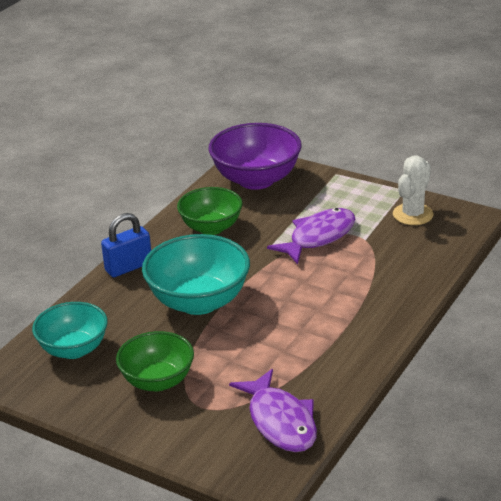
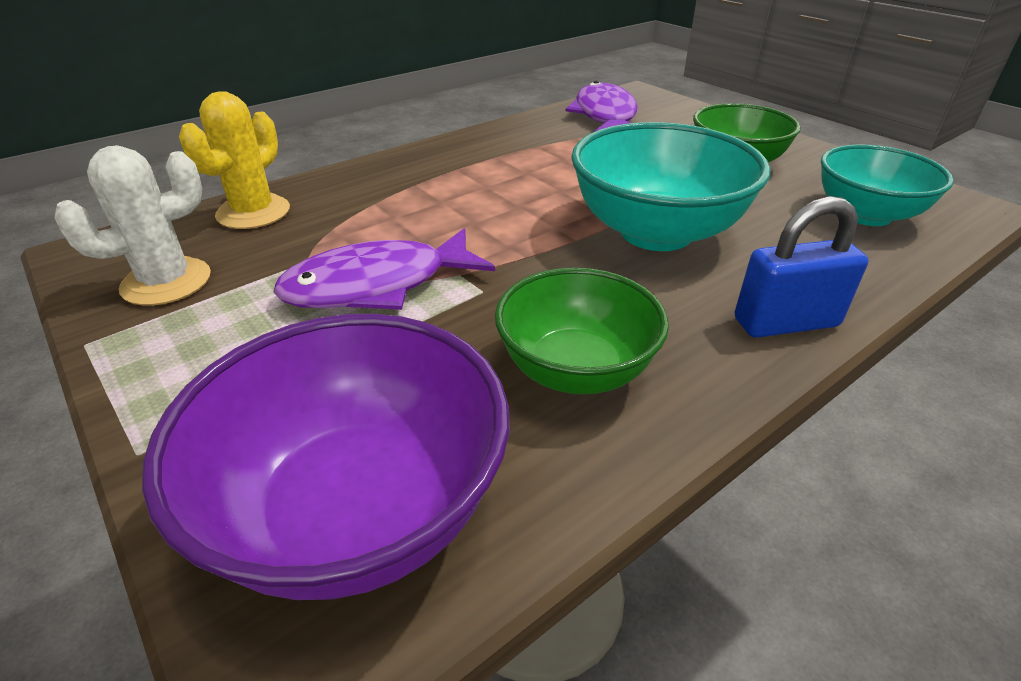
camera: 160 degrees left, 5 degrees up
none -> yellow cactus [179,91,290,229]

